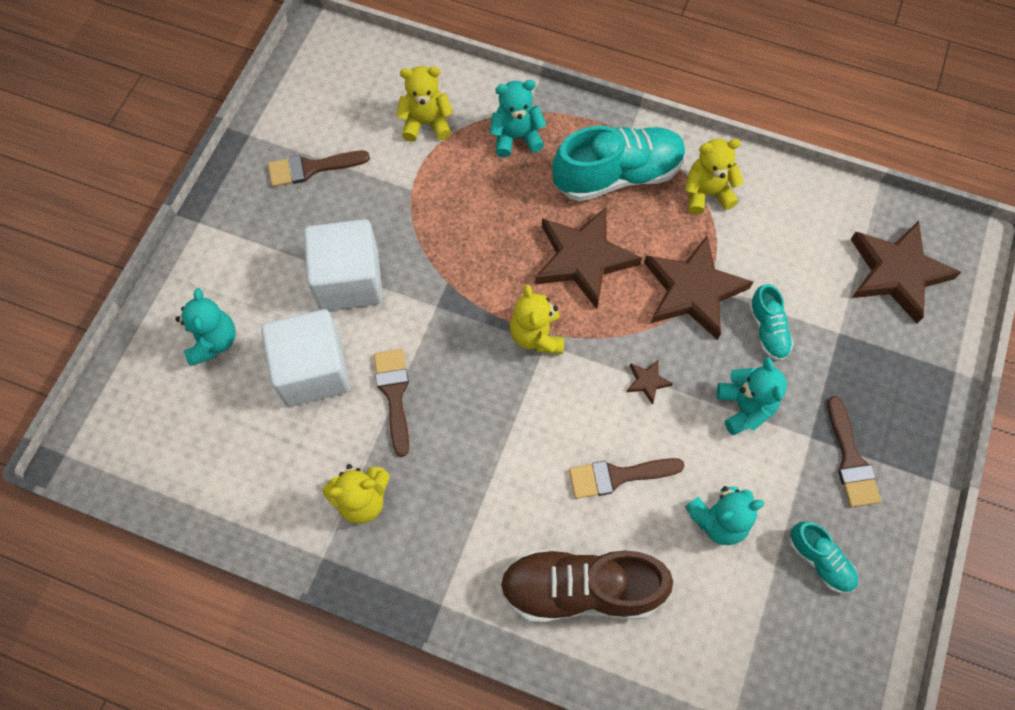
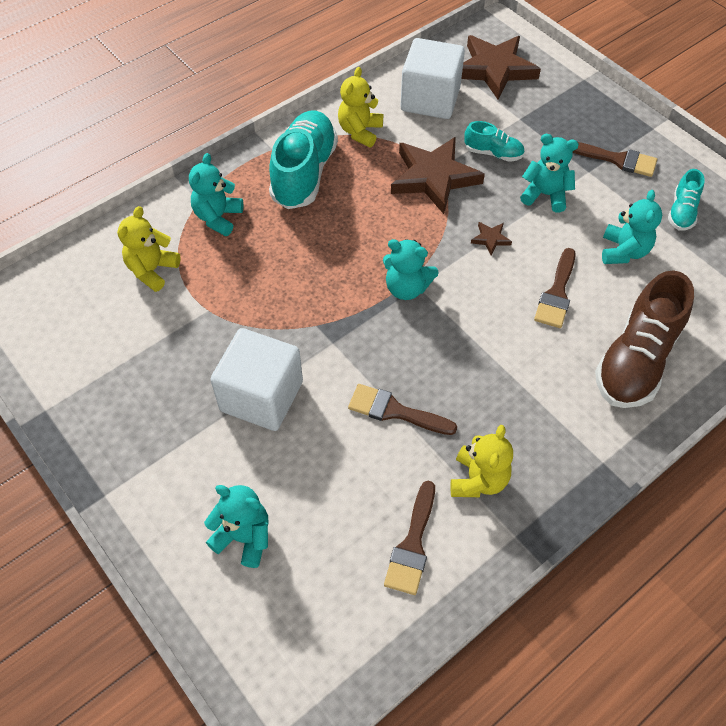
camera: 60 degrees left, 10 degrees down
white cube [261,309,351,407] -> white cube moved to [400,38,465,119]
brown brush [268,151,370,187] -> brown brush moved to [384,481,435,595]
yellow teddy bear [510,284,564,354] -> turquoise teddy bear [383,239,439,300]
brown star [535,208,642,309] -> none
turquoise shoe [789,521,858,594] -> turquoise shoe turned 120 degrees clockwise [668,169,705,231]

